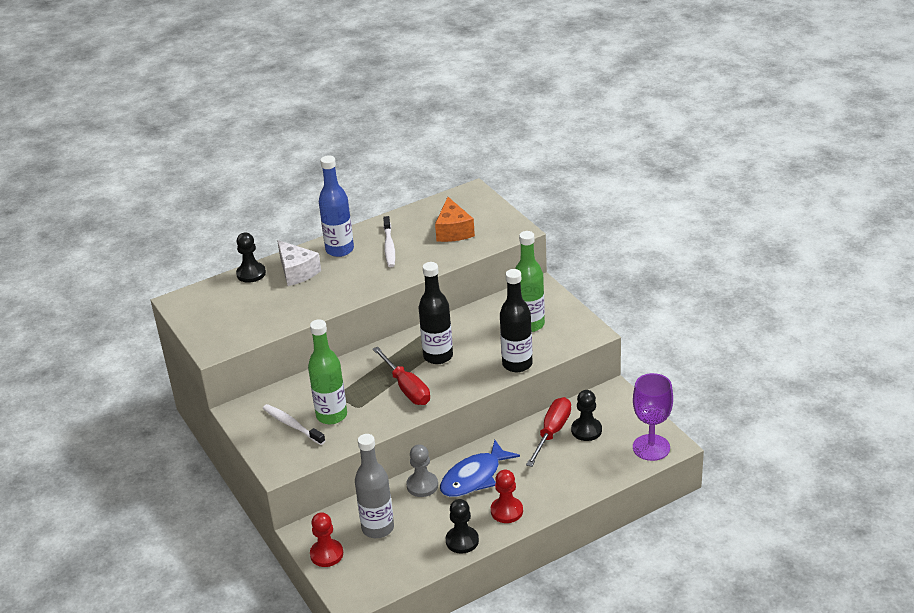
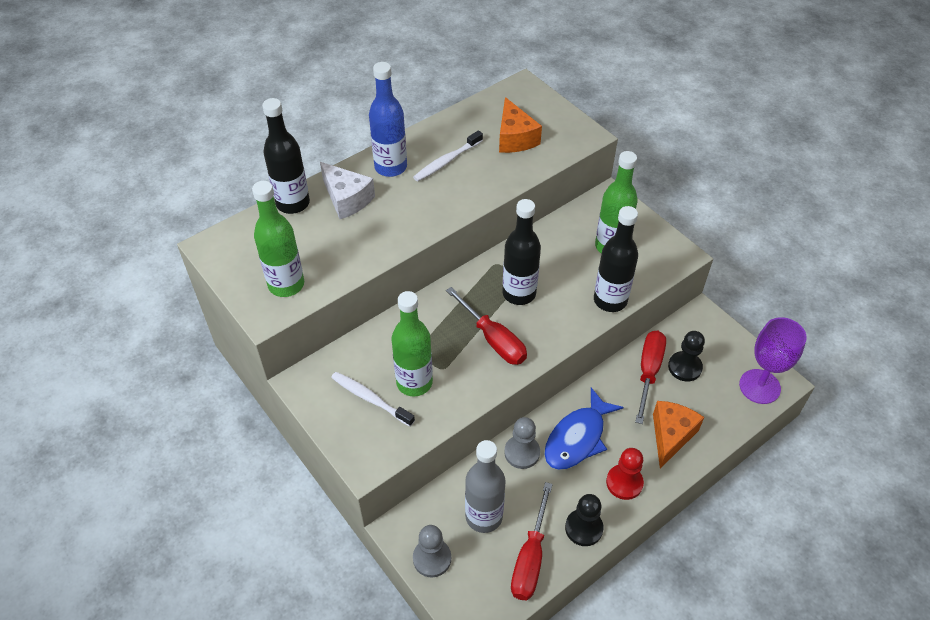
camera: 10 degrees left, 15 degrees up
black pawn [236,233,266,283] -> black bottle [262,98,310,214]
red pawn [310,512,343,567] -> grey pawn [413,525,451,578]
white toothbrush [383,216,395,267] -> white toothbrush turned 60 degrees clockwise [413,130,483,182]
none -> green bottle [252,181,304,297]
none -> red screwdriver [511,482,553,600]
none -> orange cheese [653,401,704,469]

